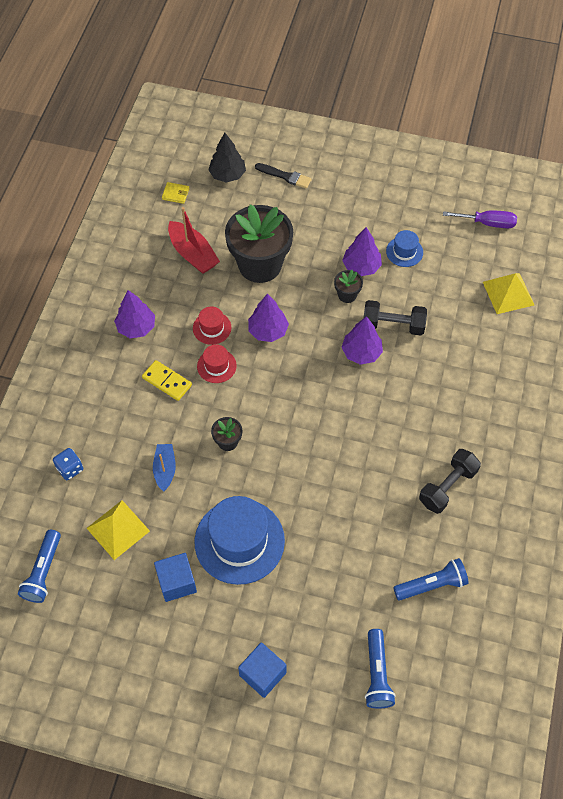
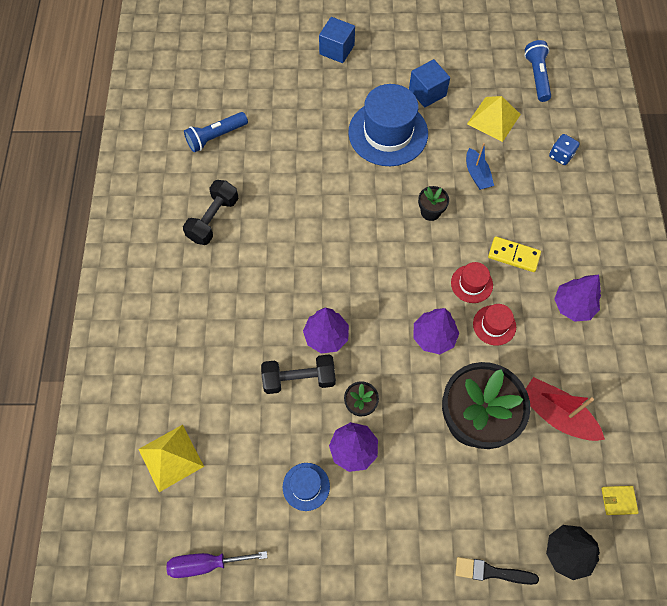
camera: 165 degrees right, 5 degrees up
blue flashlight [365,629,396,709] -> none

